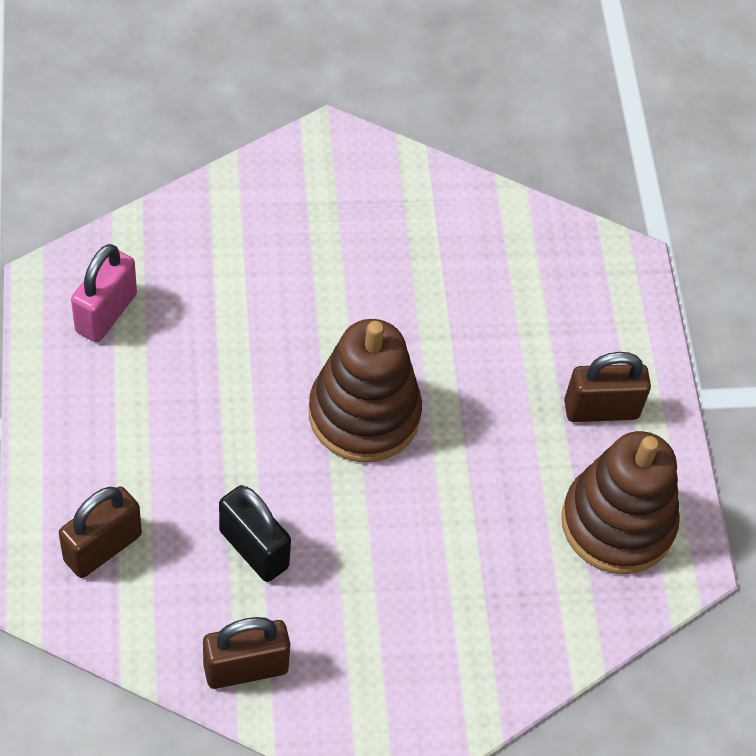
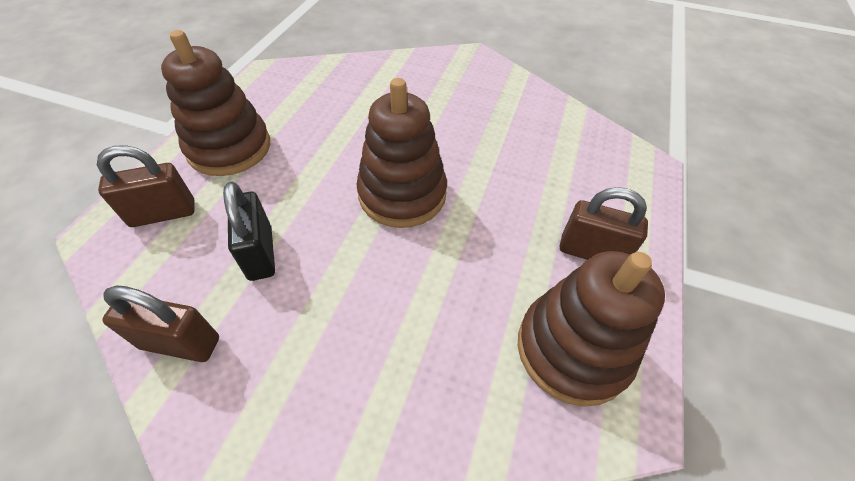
camera: 30 degrees right, 5 degrees down
pink padlock [71,244,137,342] -> none
none -> brown stacking toy [161,30,270,176]

